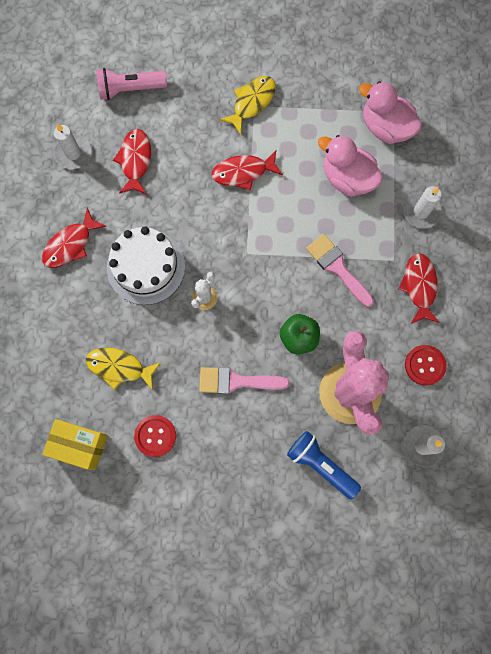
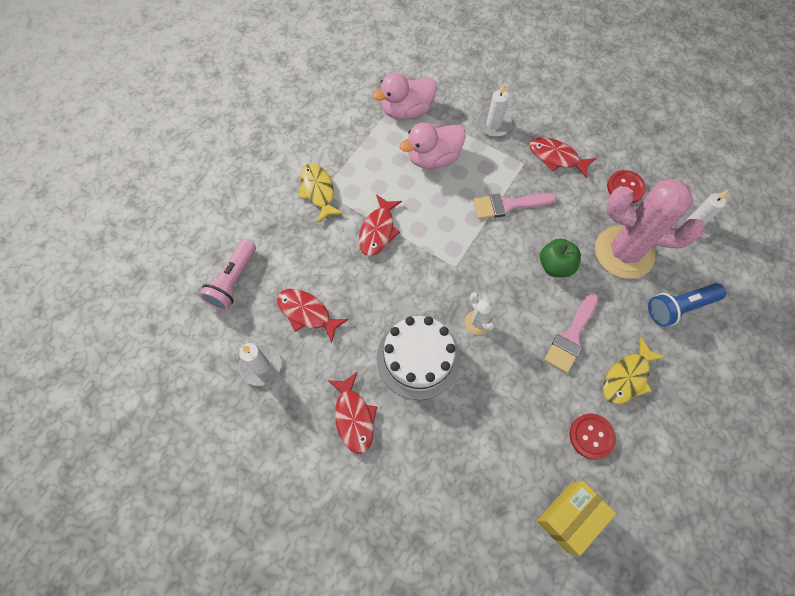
camera: 60 degrees left, 10 degrees down
yellow fish [86,348,161,390] -> yellow fish moved to [603,337,666,404]

